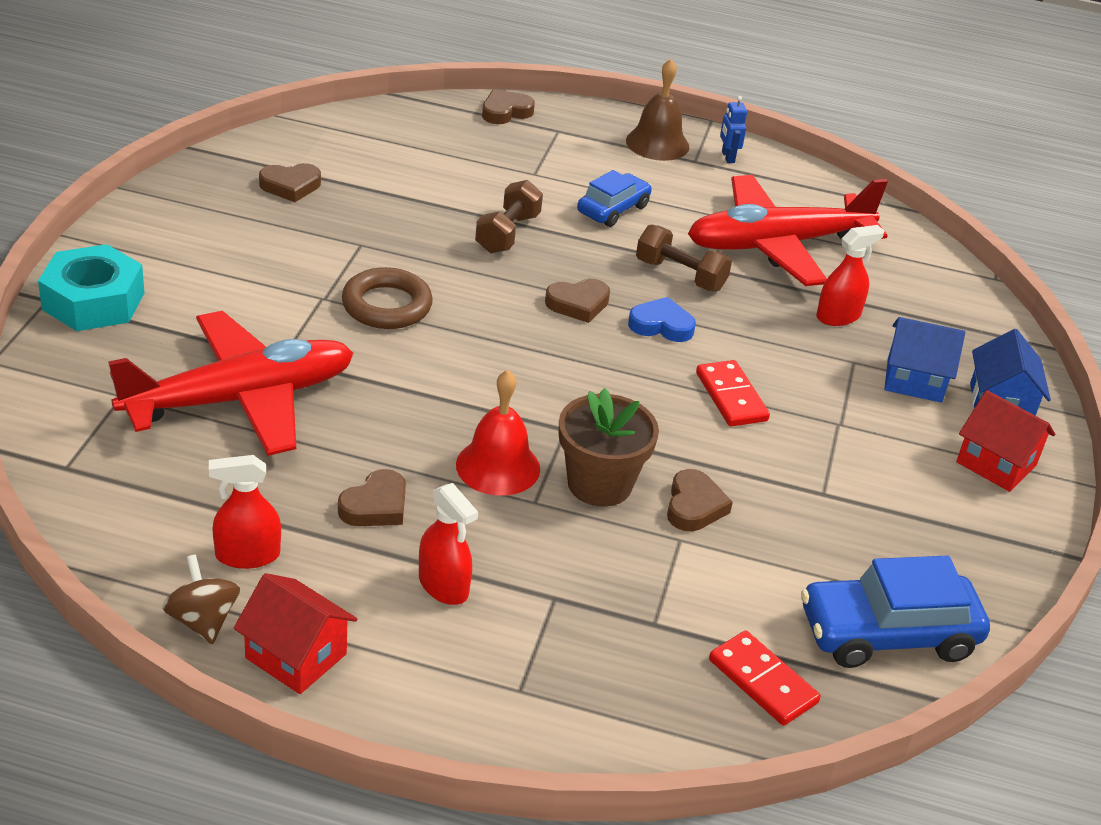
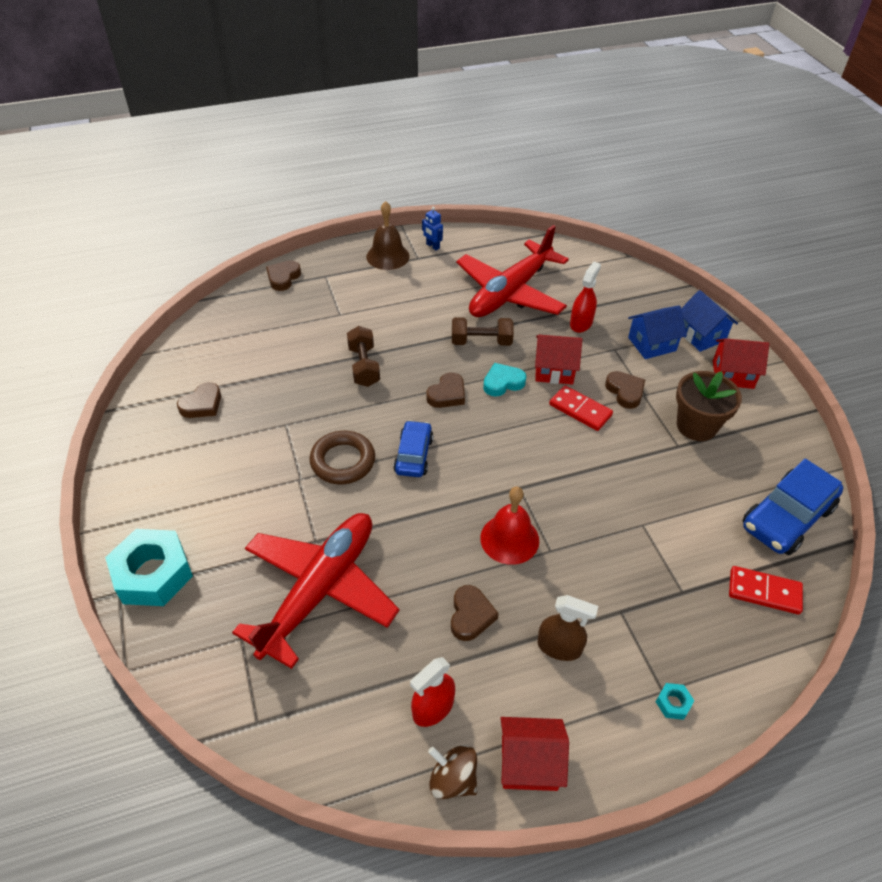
camera: 30 degrees left, 10 degrees up
red spray bottle [419,483,478,605] -> brown spray bottle [537,595,598,661]
brown flower pot [559,388,659,507] -> brown flower pot moved to [676,371,742,441]
blue car [577,170,652,227] -> blue car moved to [393,420,434,477]
blue heart [628,297,696,342] -> turquoise heart [483,363,526,397]
brown heart [667,469,733,531] -> brown heart moved to [605,371,645,409]
none -> red house [535,335,582,385]
none -> turquoise nut [656,683,694,720]

